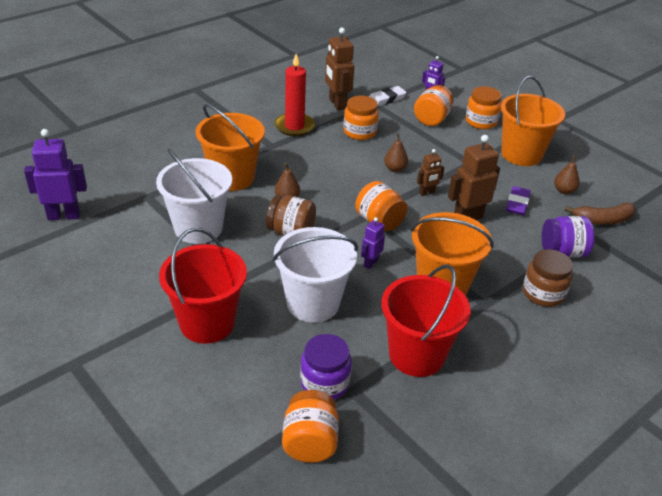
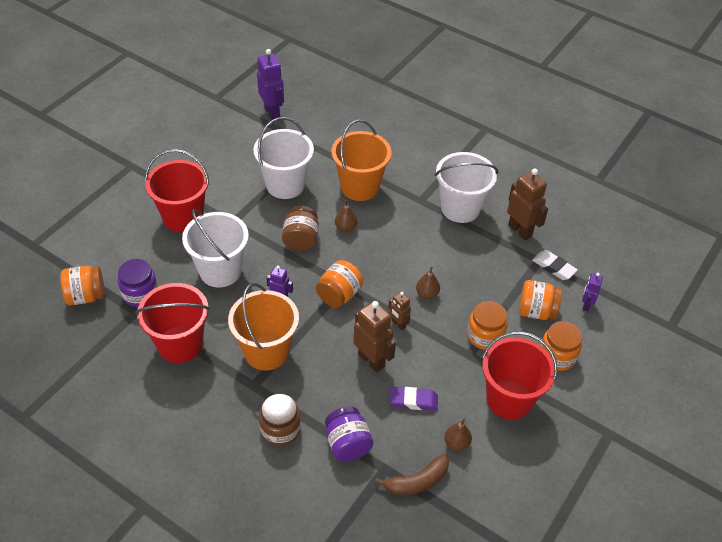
camera: 75 degrees right, 10 degrees up
red candle [275,54,315,136] -> white bucket [435,152,498,223]
brown robot [325,28,354,110] -> brown robot turned 90 degrees clockwise [507,169,548,240]
orange jar [343,96,379,140] -> orange jar moved to [467,301,508,350]
orange bucket [501,76,565,166] -> red bucket [482,331,558,420]
brown banana [565,202,636,225] -> brown banana turned 90 degrees counterclockwise [375,454,449,496]

